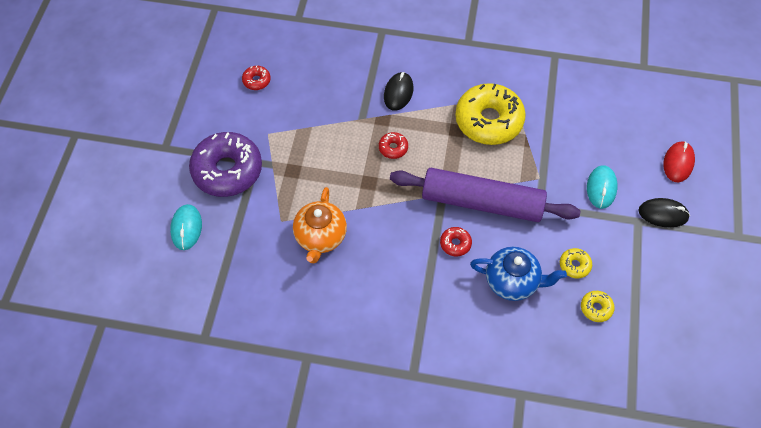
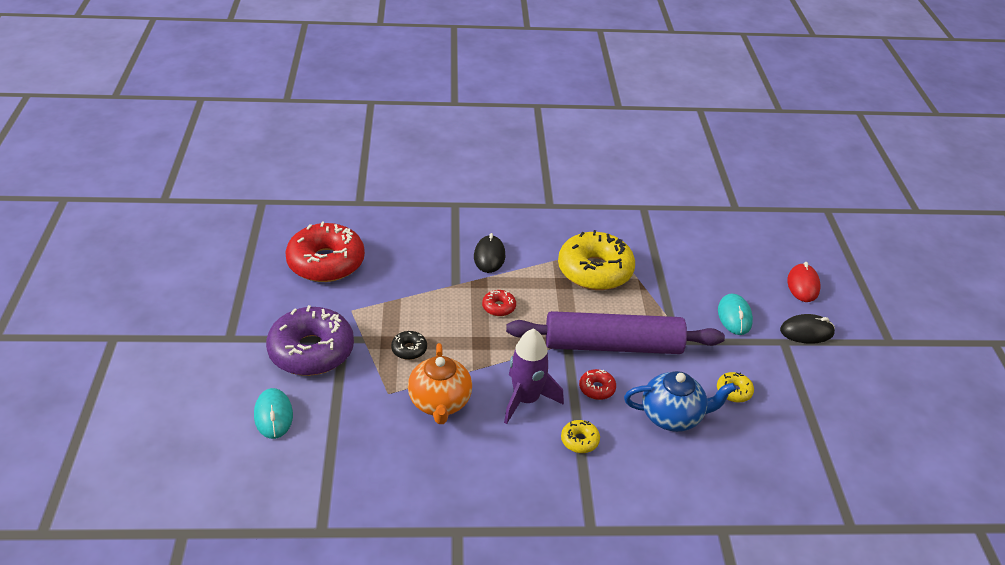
camera: 15 degrees left, 20 degrees down
red donut [242,65,271,90] -> red donut [285,222,365,282], size x2.36
yellow donut [581,291,615,322] -> yellow donut moved to [561,420,600,453]
none -> black donut [391,331,427,360]
none -> purple rocket [504,328,564,424]

